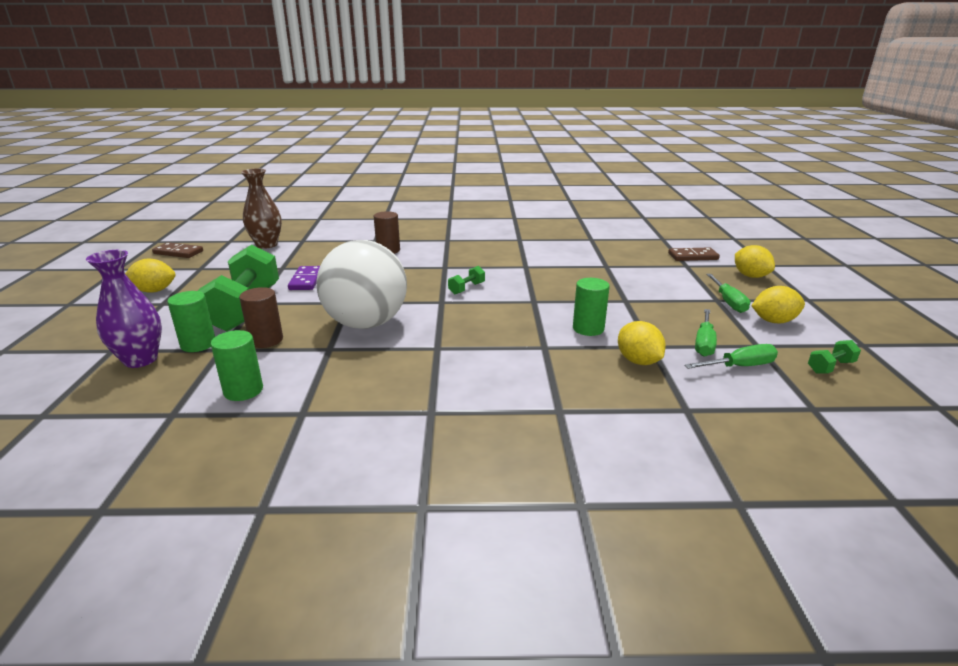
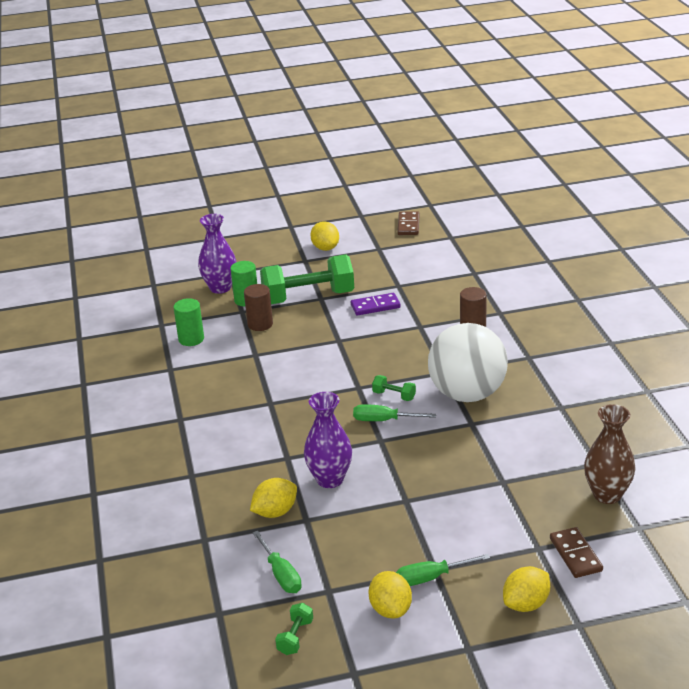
camera: 80 degrees right, 5 degrees up
brown vase [241,169,282,249] -> brown vase moved to [584,404,636,504]
white ball [316,240,407,329] -> white ball moved to [428,323,508,402]
green cylinder [573,278,610,336] -> purple vase [304,392,352,488]
green screwdriver [695,309,717,357] -> green screwdriver moved to [353,404,436,421]
green dumbbell [808,340,861,374] -> green dumbbell turned 60 degrees clockwise [275,603,313,655]

